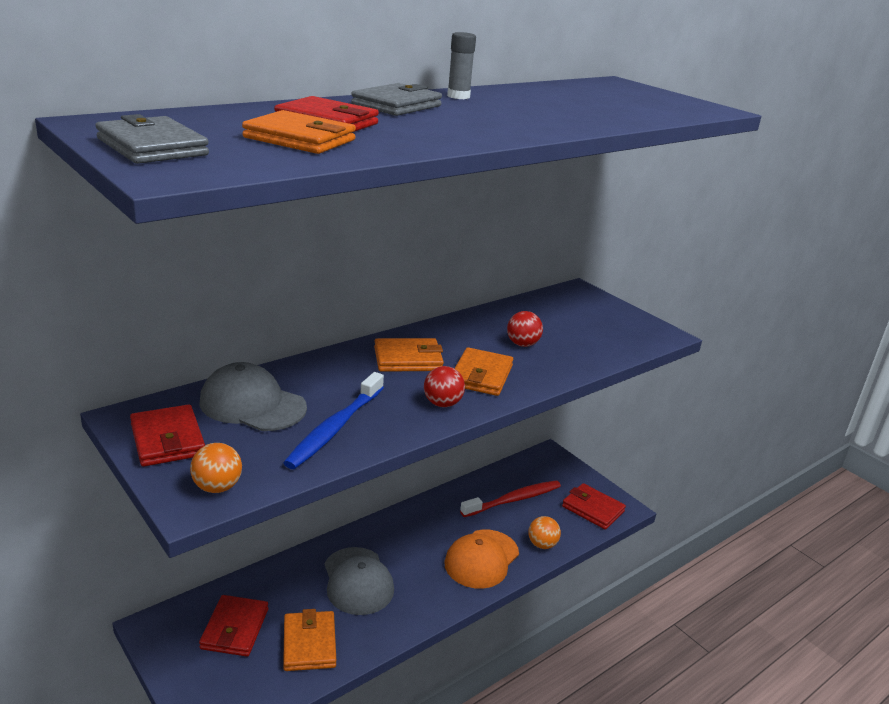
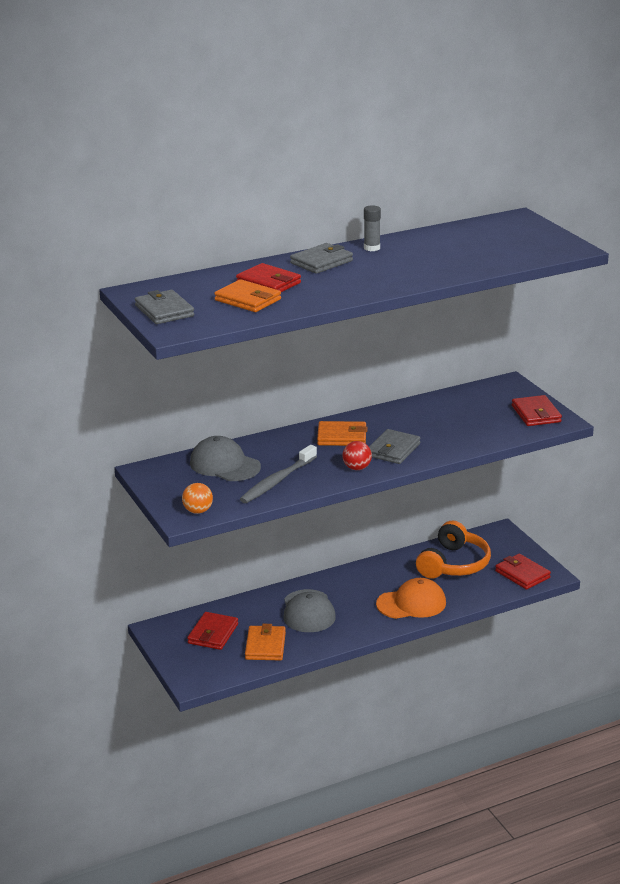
camera: 15 degrees right, 0 degrees up
red wallet [130,404,205,467] -> red wallet moved to [512,395,562,426]
blue toothbrush [283,372,384,469] -> grey toothbrush [240,445,317,503]
orange cap [444,530,519,589] -> orange cap turned 150 degrees counterclockwise [376,578,446,619]
orange wallet [454,347,513,396] -> grey wallet [369,429,420,464]
red toothbrush [460,480,561,517] -> orange headphones [416,520,491,579]
red ball [507,311,543,347] -> none
orange ball [528,516,561,549] -> none

